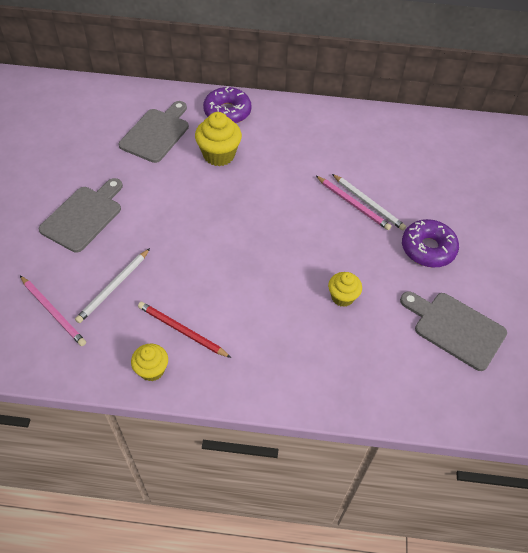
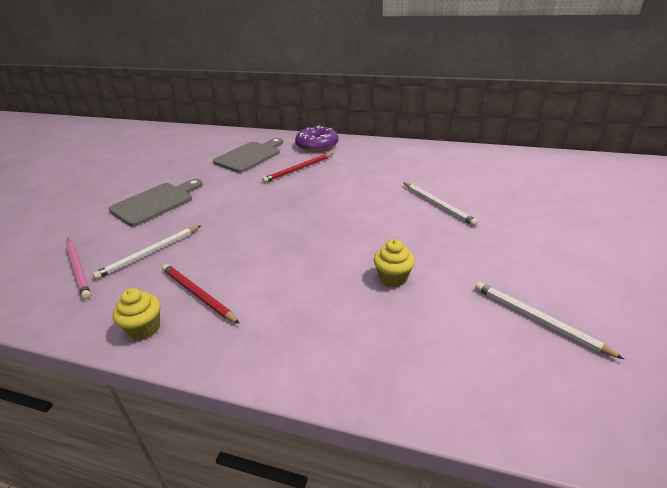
camera: 15 degrees right, 20 degrees down
yellow cupcake [195,112,242,166] -> red pencil [262,153,334,183]
pink pencil [316,176,391,230] -> none
grey cutting board [400,291,507,371] -> white pencil [475,282,624,359]
purple donut [402,219,459,268] -> none

